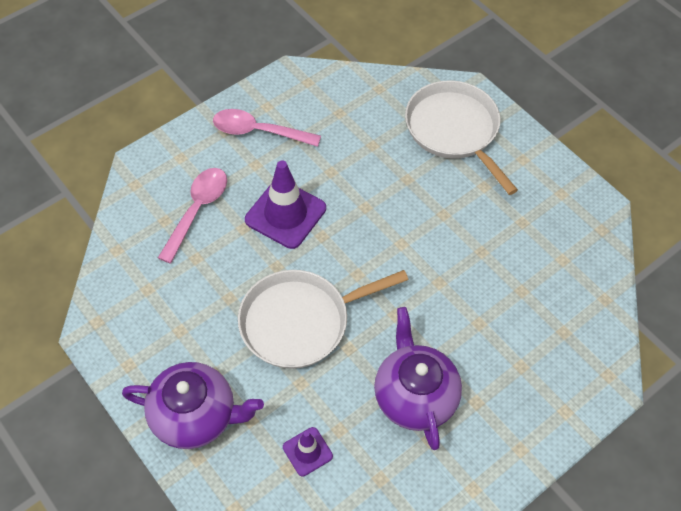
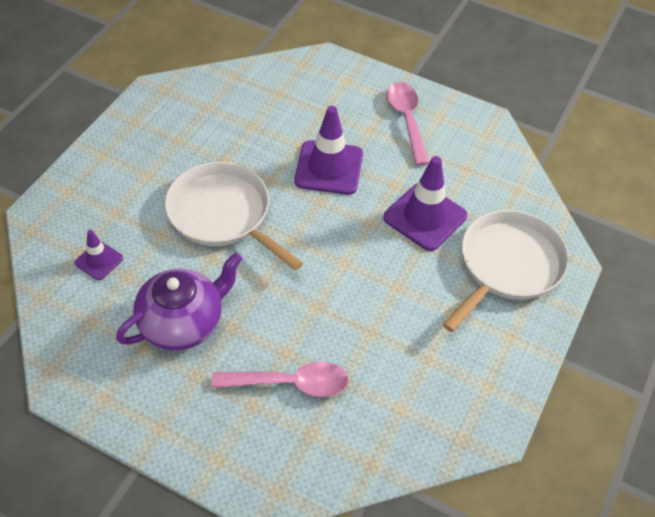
camera: 65 degrees right, 5 degrees down
purple teapot [122,362,264,449] -> none
pink spoon [158,168,227,264] -> pink spoon moved to [211,362,349,397]
none -> purple traffic cone [383,156,467,251]

